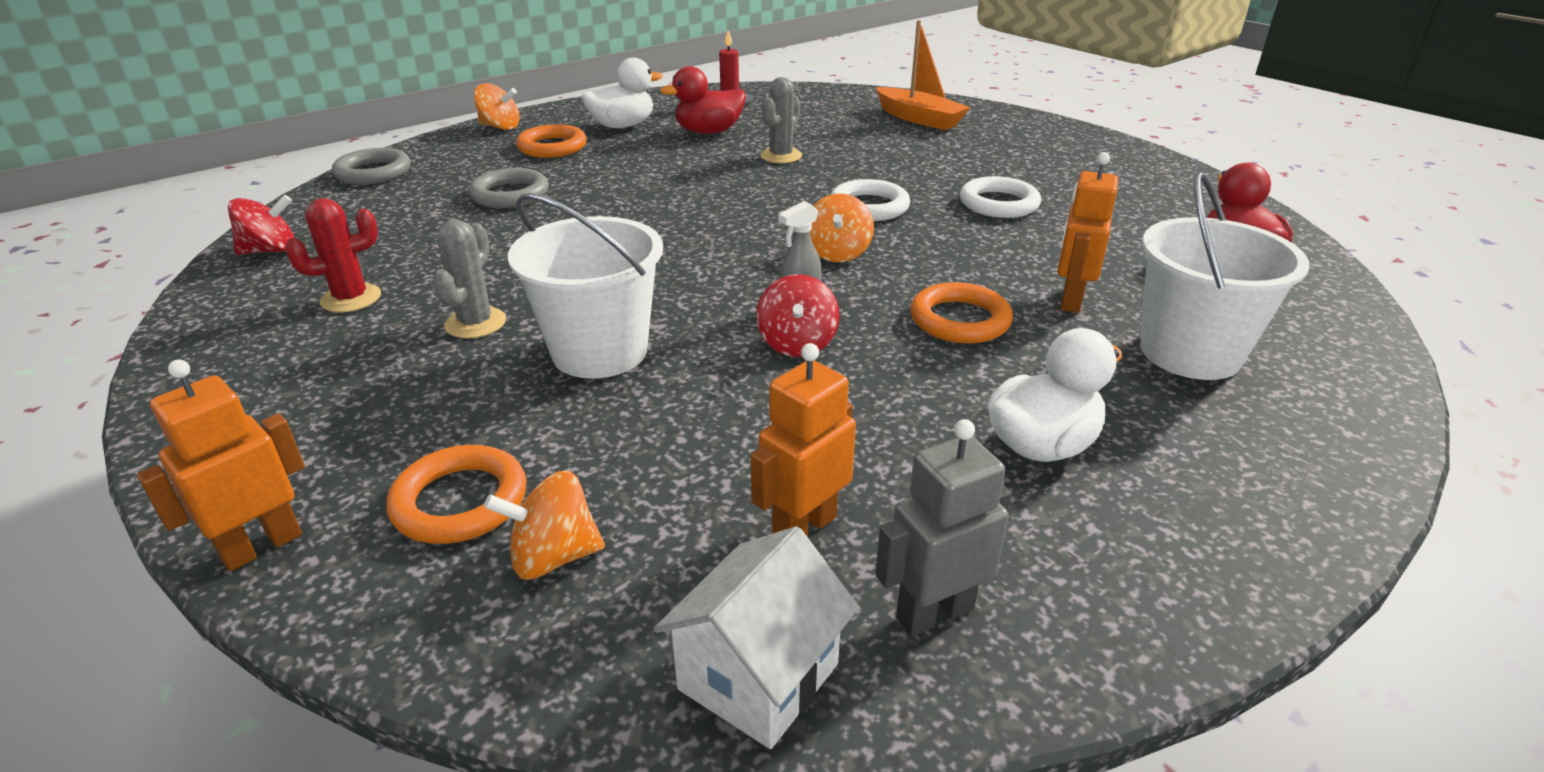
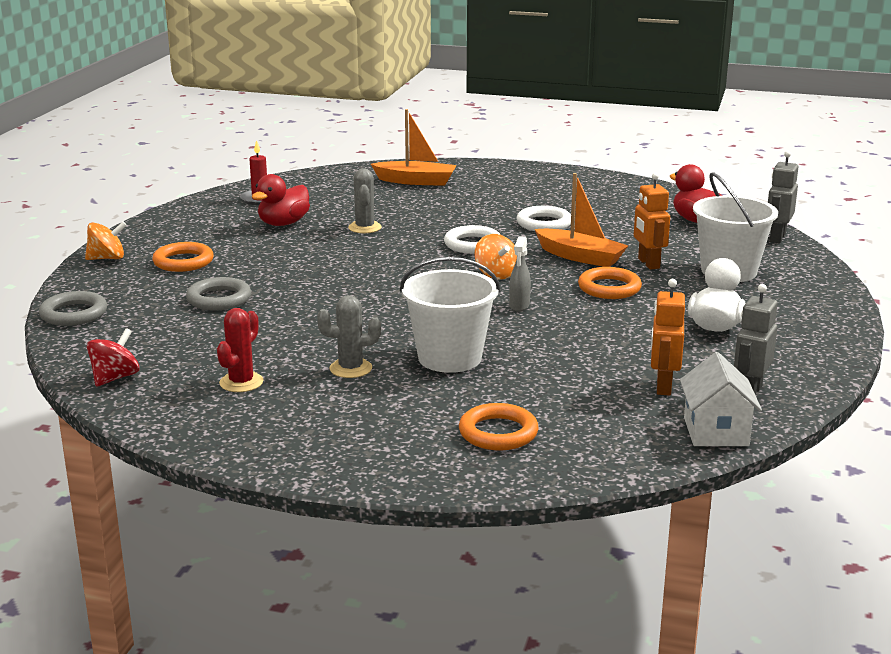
camera: 35 degrees left, 10 degrees down
orange robot [137,359,305,571] -> none
grey cactus [433,219,506,338] -> grey cactus turned 75 degrees counterclockwise [317,295,381,378]
orange spinning top [484,470,605,580] -> none
white duck [582,58,663,128] -> none
red spinning top [756,274,840,357] -> none
none -> orange boat [535,173,628,267]
none -> grey robot [768,151,798,243]

